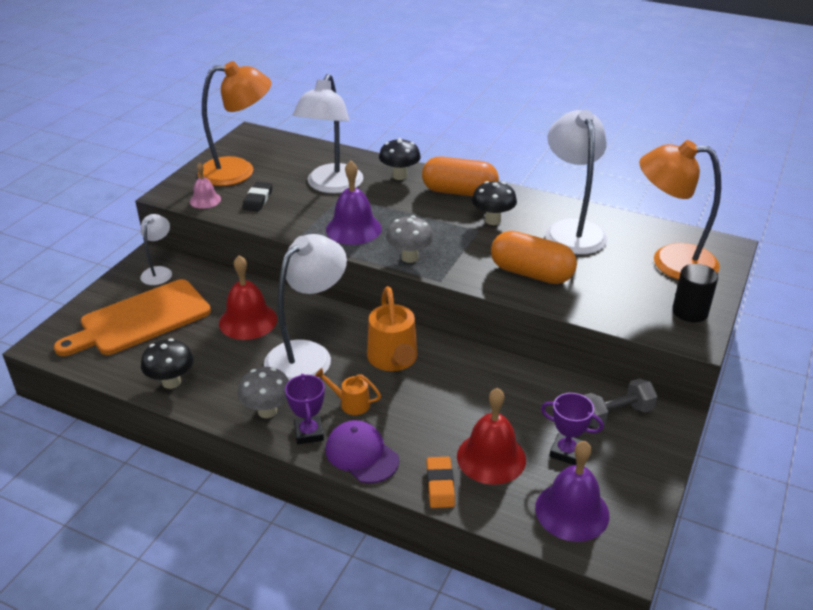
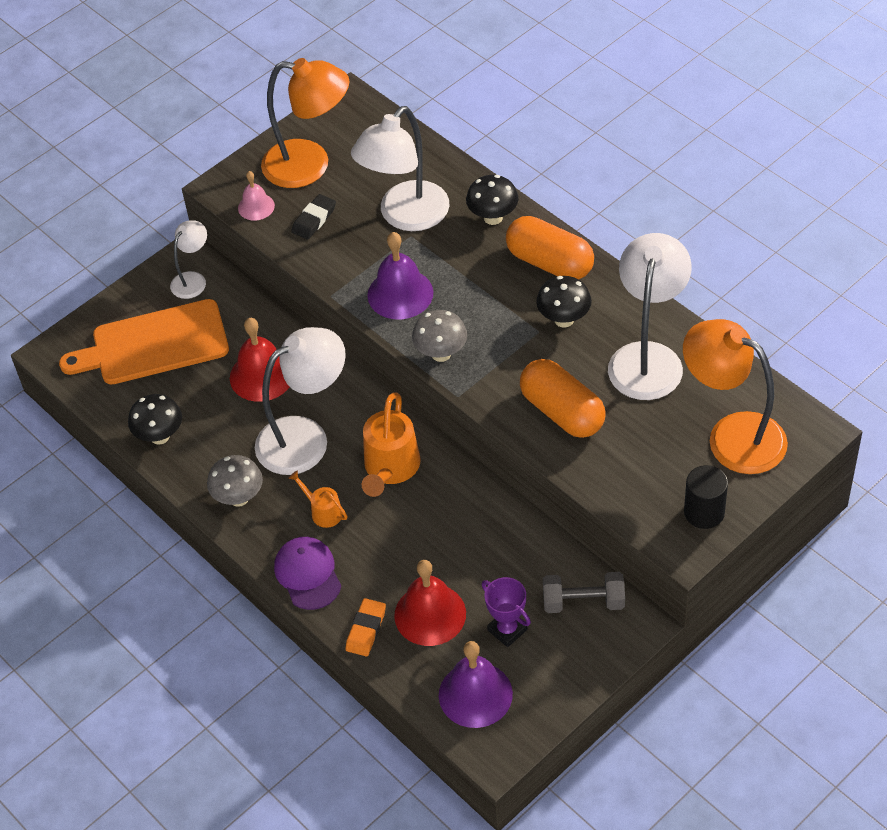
camera: 25 degrees right, 15 degrees up
purple trophy [285,374,325,444] -> none

